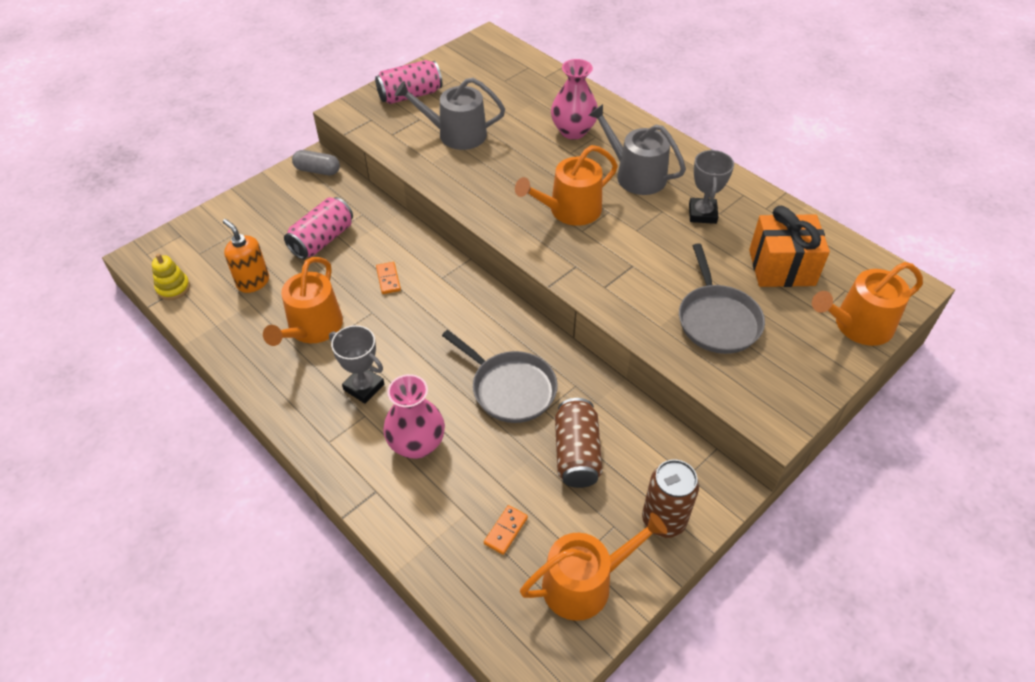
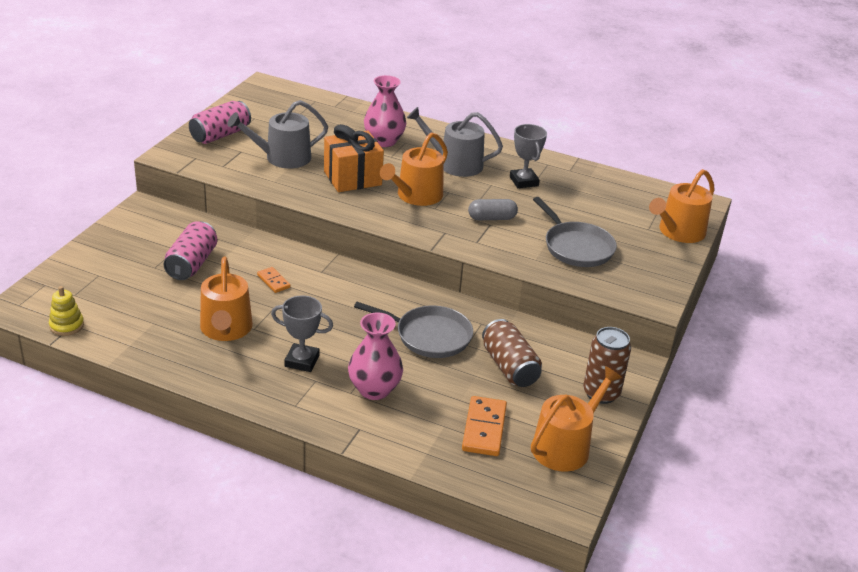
camera: 25 degrees left, 15 degrees down
orange soap dispenser [223,219,269,293] -> none
grey capsule [292,150,340,175] -> grey capsule moved to [468,199,518,220]
orange domino [484,505,528,555] -> orange domino [462,396,507,456], size x1.77
orange gift [749,206,830,287] -> orange gift moved to [324,124,384,192]

